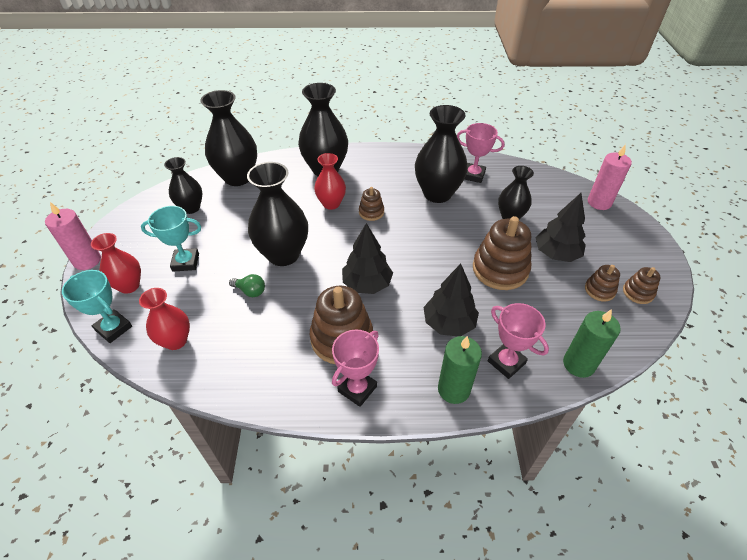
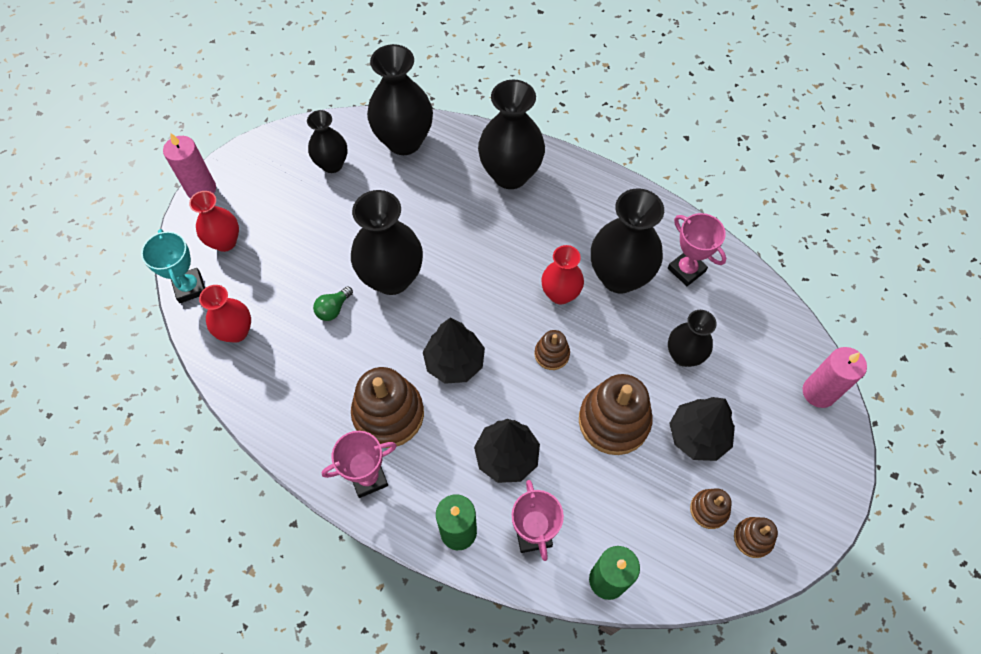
camera: 30 degrees right, 15 degrees up
turquoise trophy [141,206,201,271] -> none
green light bulb [229,274,265,297] -> green light bulb turned 75 degrees clockwise [313,286,353,321]
red vase [314,153,346,210] -> red vase moved to [541,245,584,304]
brown stacking toy [359,187,384,221] -> brown stacking toy moved to [535,330,570,370]

